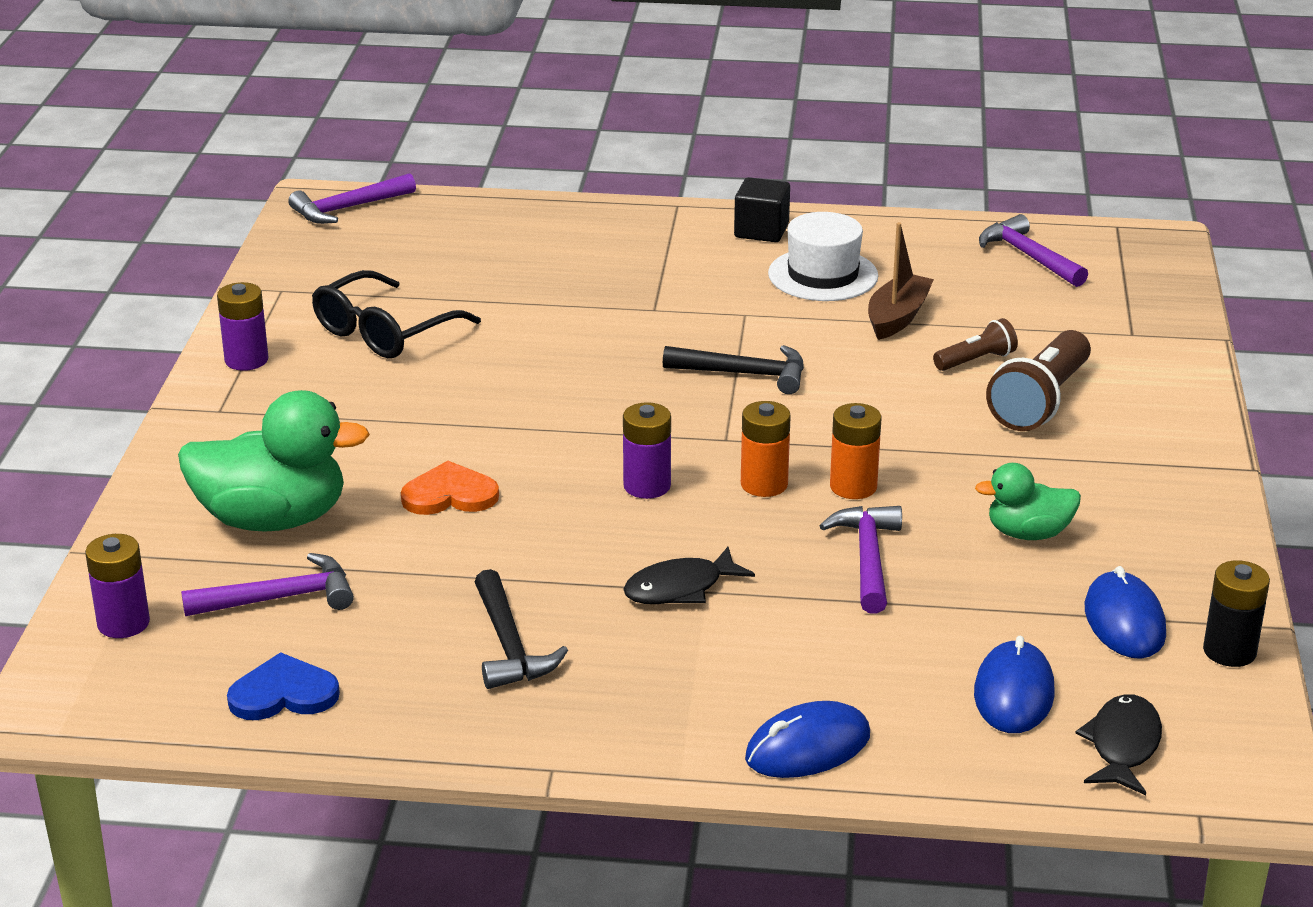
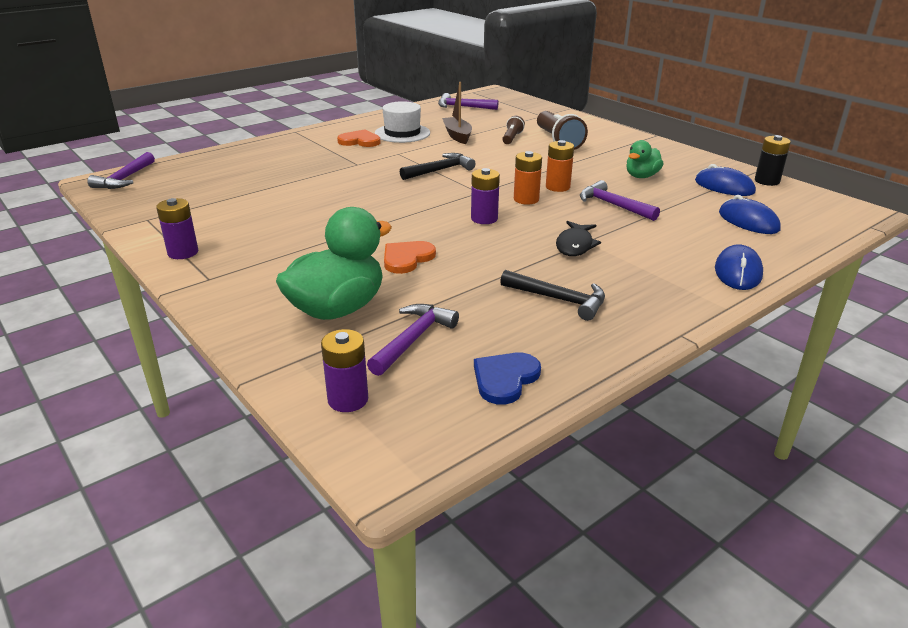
camera: 45 degrees left, 0 degrees up
black glasses [312,270,481,358] -> none
black cube [734,177,790,242] -> none
black fish [1076,694,1162,795] -> none
none -> orange heart [337,129,380,147]

